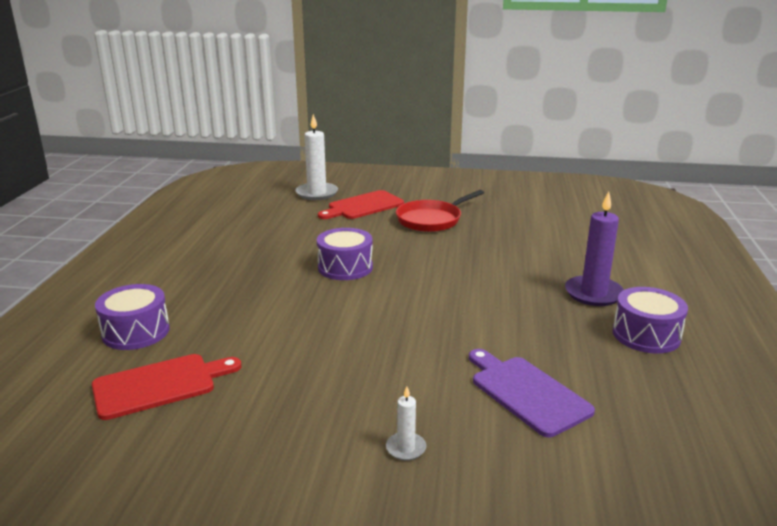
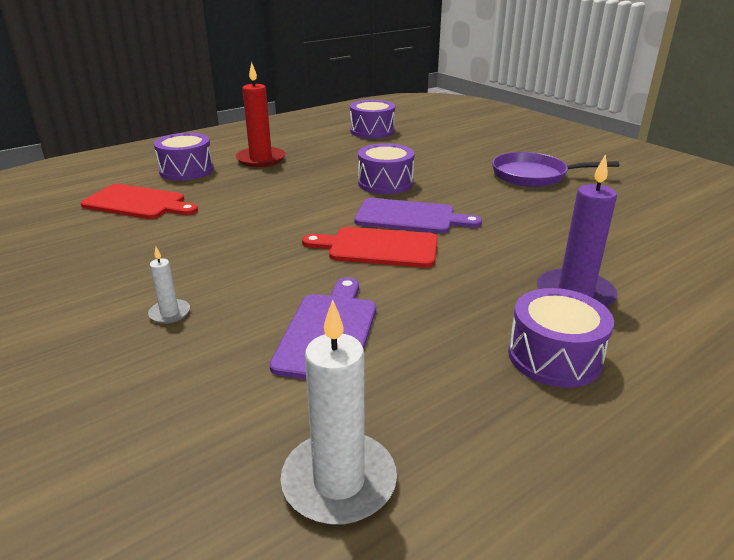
camera: 45 degrees right, 5 degrees up
white candle [296,114,338,200] -> white candle moved to [281,300,397,525]
red cutting board [318,190,404,219] -> red cutting board moved to [302,227,438,268]
red pan [396,190,484,232] -> purple pan [492,152,619,187]
none -> red candle [236,62,285,167]
none -> purple drum [350,100,395,139]
none -> purple cutting board [354,198,482,234]

